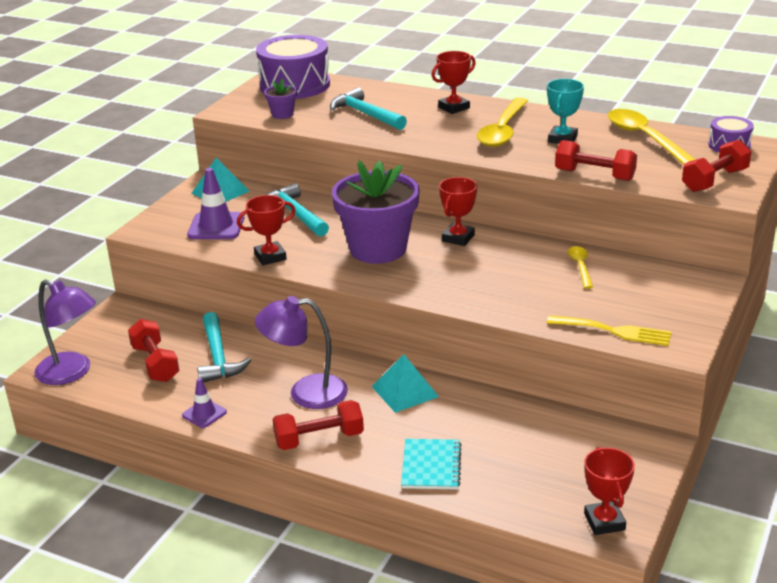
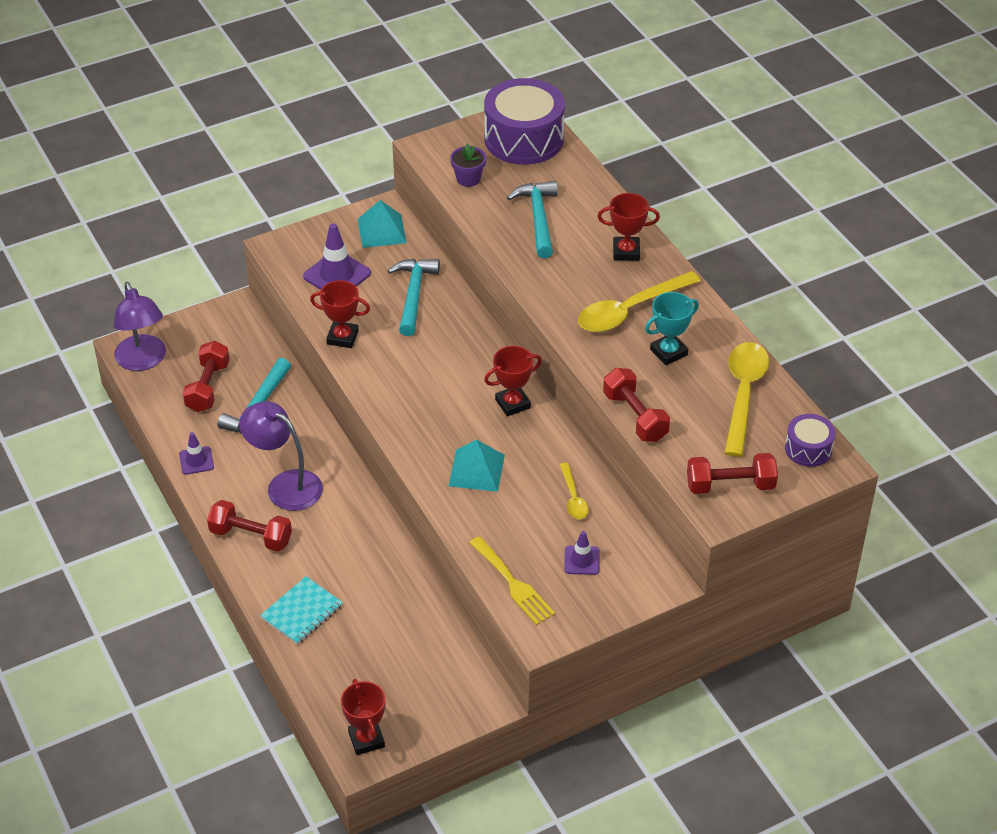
camera: 35 degrees right, 15 degrees up
purple flower pot [332,160,420,264] -> none
turquoise pyramid [372,354,439,413] -> turquoise pyramid moved to [449,440,505,492]
yellow spoon [568,246,593,289] -> yellow spoon turned 135 degrees clockwise [560,463,589,519]
red trophy [584,447,635,535] -> red trophy turned 45 degrees counterclockwise [341,679,386,755]
none -> purple traffic cone [564,531,600,575]

